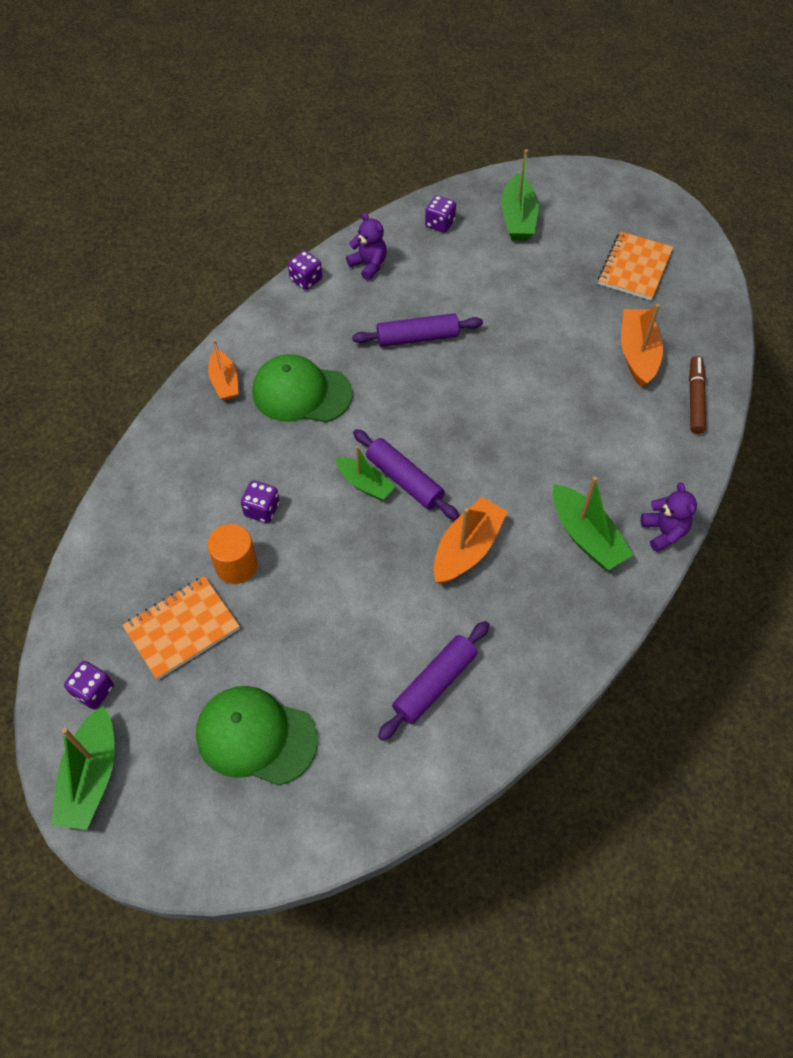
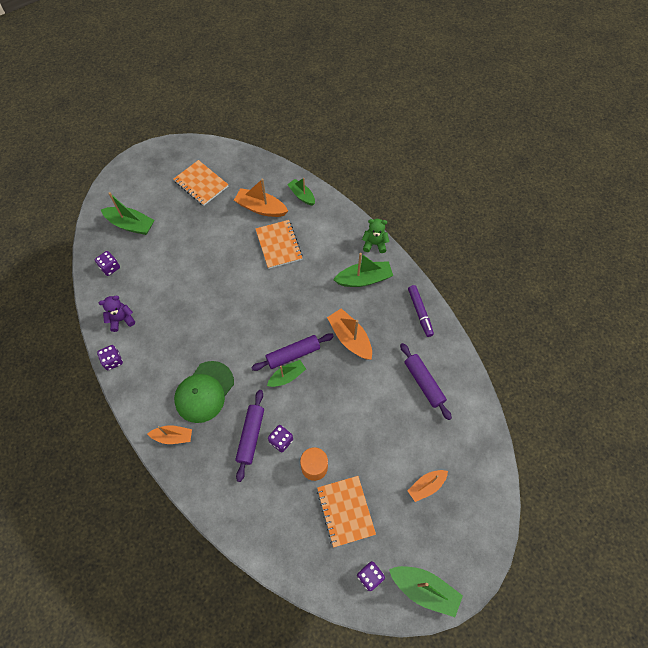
camera: 70 degrees left, 5 degrees up
green cap [196,686,318,786] -> orange boat [407,470,448,502]
purple rolling pin [352,313,483,347] -> purple rolling pin moved to [235,390,264,482]
purple teddy bear [640,482,697,552] -> green teddy bear [362,219,389,253]
brown marker [689,356,706,434] -> green boat [287,178,315,206]
none -> orange notebook [255,220,303,269]
none -> purple marker [408,285,434,337]

